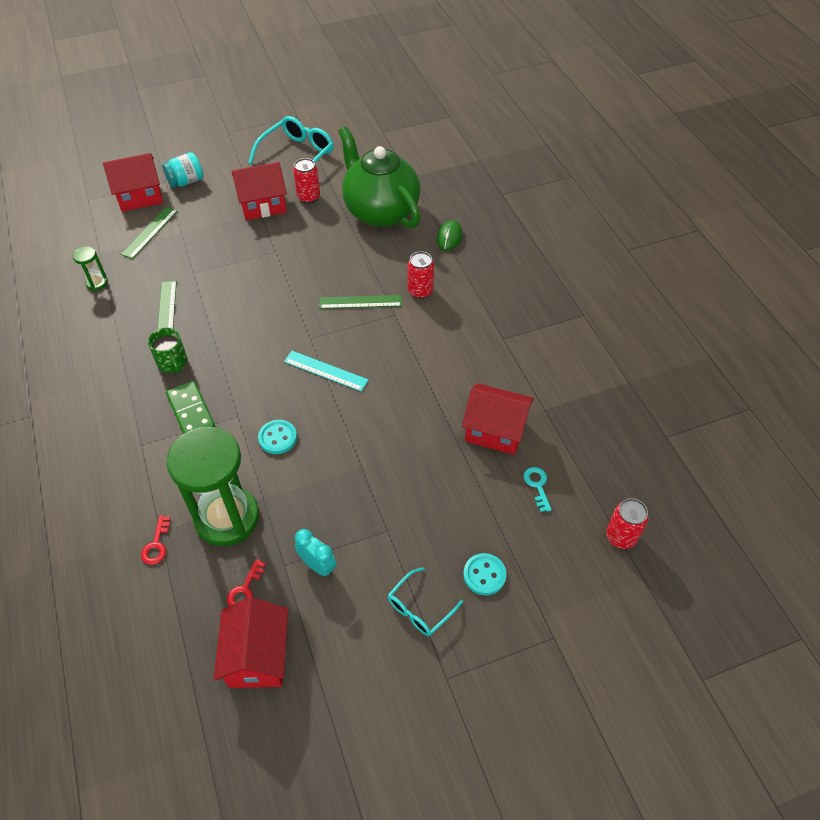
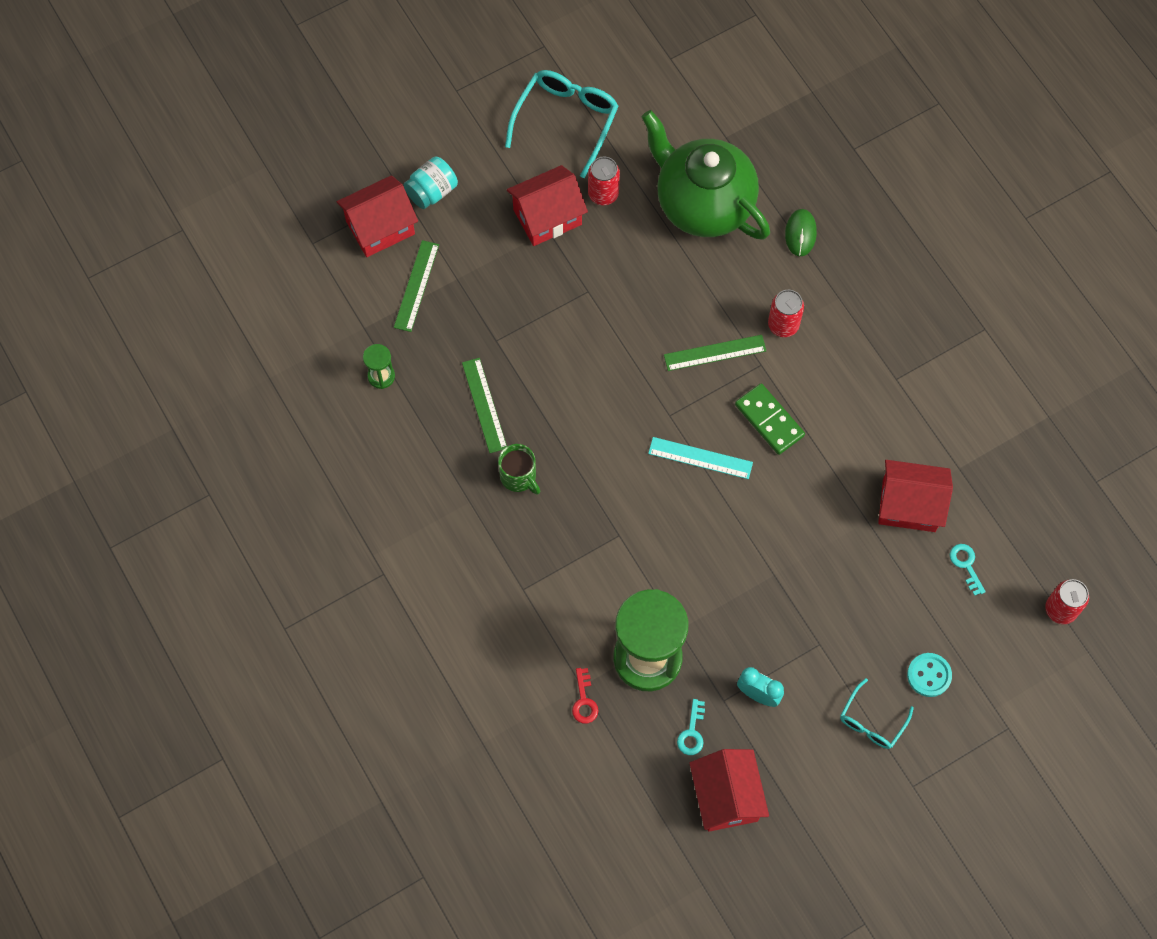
camera: 10 degrees left, 15 degrees up
green domino [166,381,215,434] -> green domino moved to [735,383,805,455]
red key [227,559,266,606] -> turquoise key [677,699,705,755]
turquoise button [258,420,297,454] -> none

